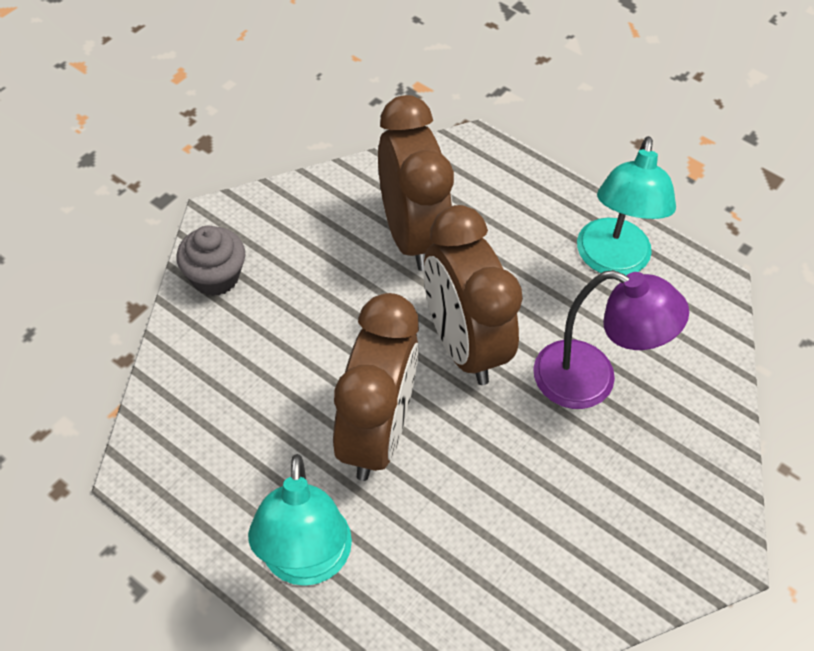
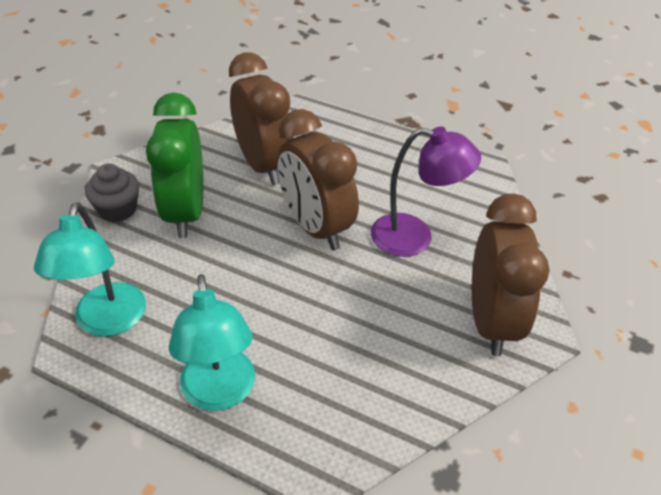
camera: 10 degrees left, 10 degrees down
brown clock [333,293,419,481] -> brown clock moved to [472,194,550,356]
turquoise lamp [577,136,676,275] -> turquoise lamp moved to [34,202,146,337]
none -> green clock [146,92,203,238]

